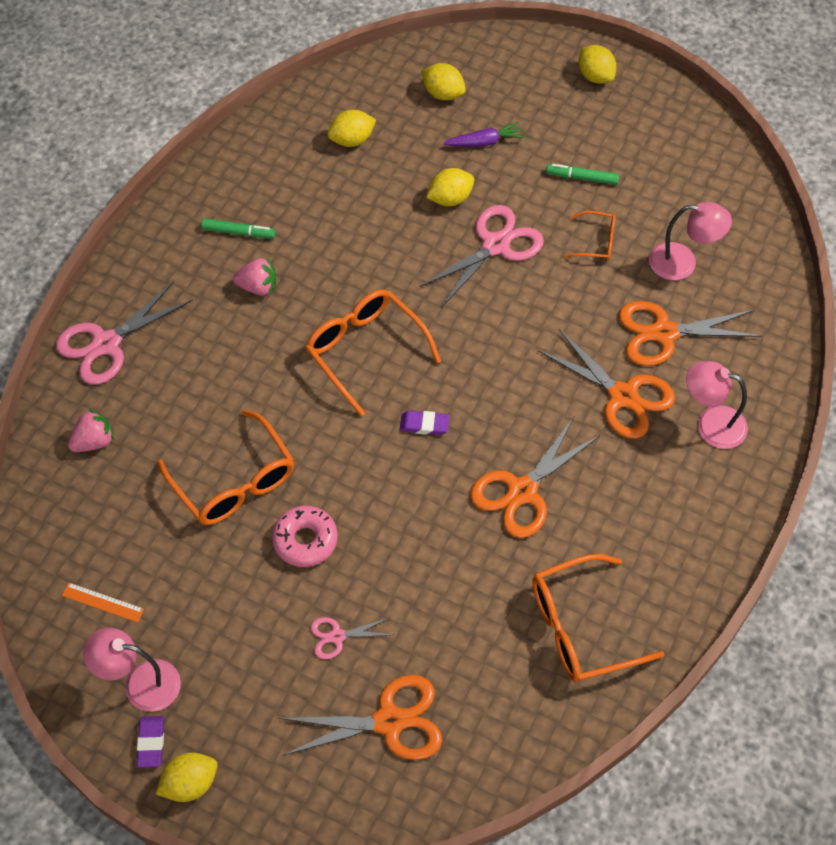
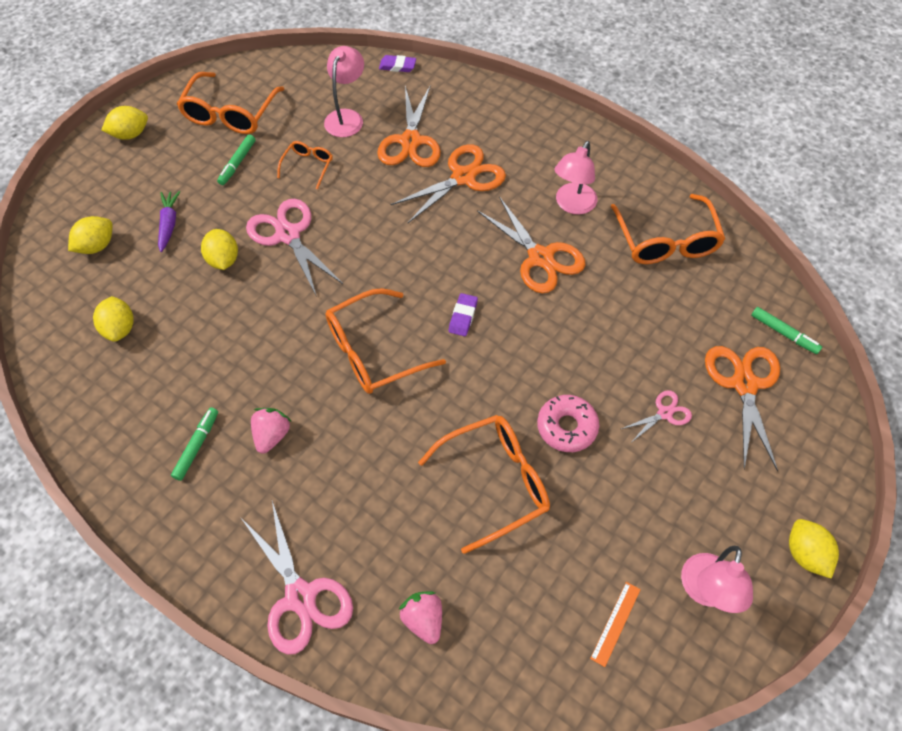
camera: 80 degrees left, 0 degrees up
purple eraser [137,716,164,767] -> purple eraser moved to [379,55,416,72]
pink scissors [311,617,393,659] -> pink scissors turned 120 degrees counterclockwise [621,390,692,443]
pink lamp [686,361,748,449] -> pink lamp moved to [555,141,597,215]
none -> orange glasses [177,72,284,134]
none -> green marker [751,307,822,354]

